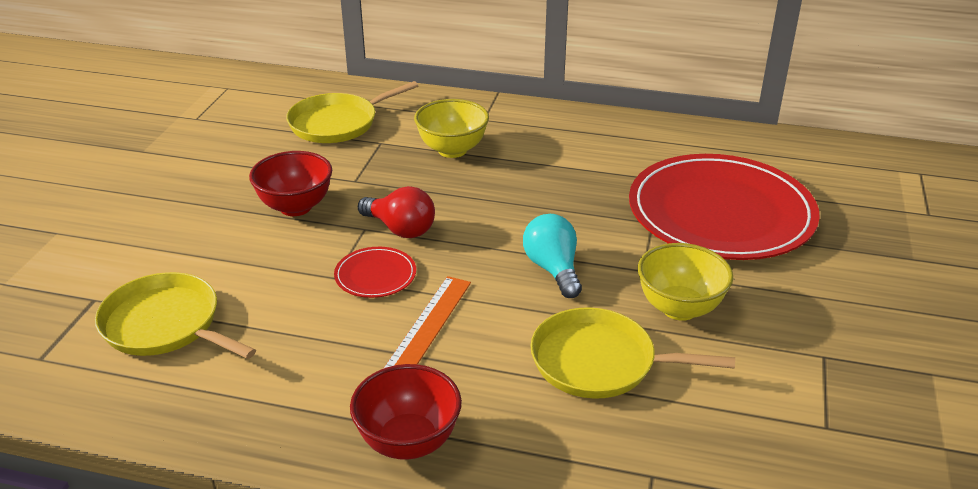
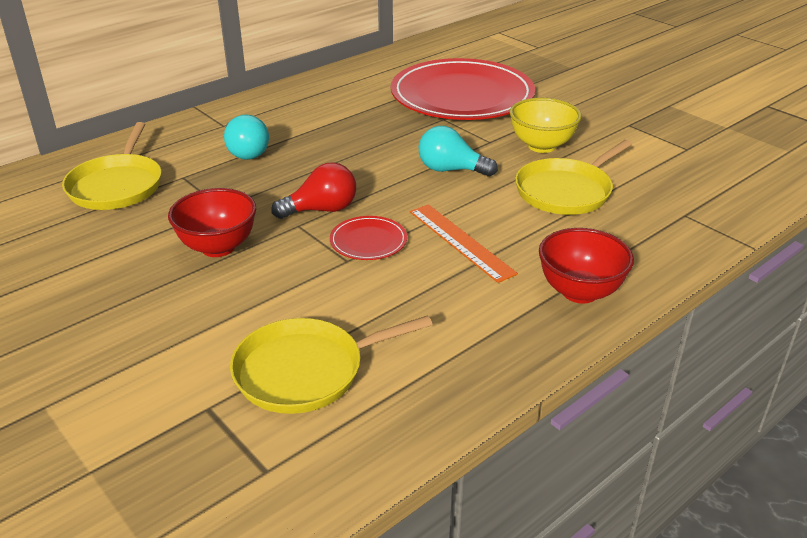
camera: 55 degrees left, 0 degrees up
yellow bowl [414,99,489,158] -> turquoise light bulb [224,114,269,160]

